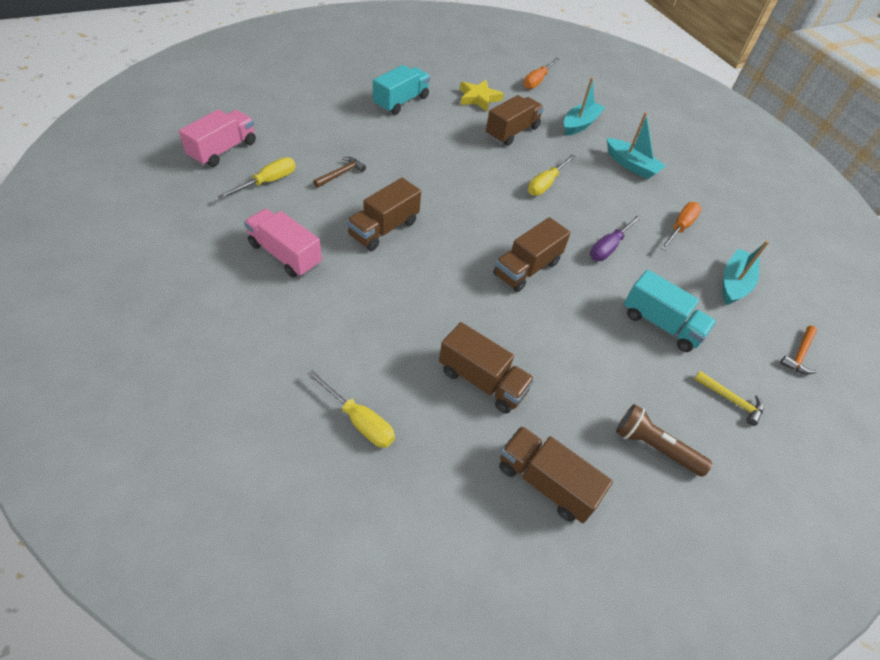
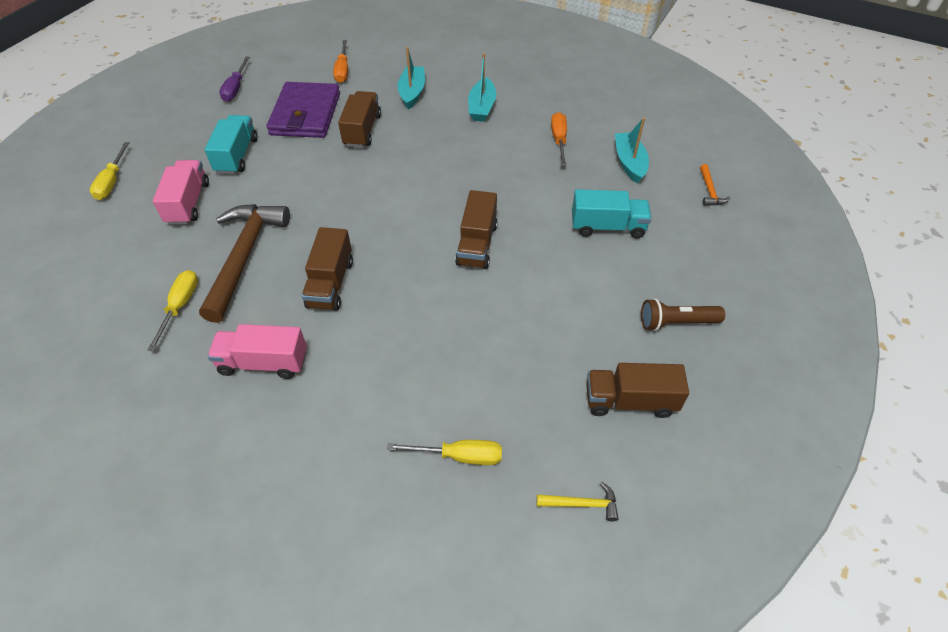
camera: 30 degrees left, 0 degrees up
pink truck [179,109,256,167] -> pink truck moved to [153,160,209,225]
brown hammer [313,157,366,188] -> brown hammer [199,204,290,323], size x2.38
brown truck [439,322,535,413] -> none
yellow star [460,80,504,112] -> purple wallet [266,82,340,138]
yellow screwdriver [528,154,576,196] -> yellow screwdriver moved to [90,142,130,200]
purple screwdriver [590,214,642,261] -> purple screwdriver moved to [219,57,250,102]
turquoise boat [607,112,666,179] -> turquoise boat turned 90 degrees clockwise [468,53,496,122]
yellow hammer [694,371,764,426] -> yellow hammer moved to [537,482,618,521]

